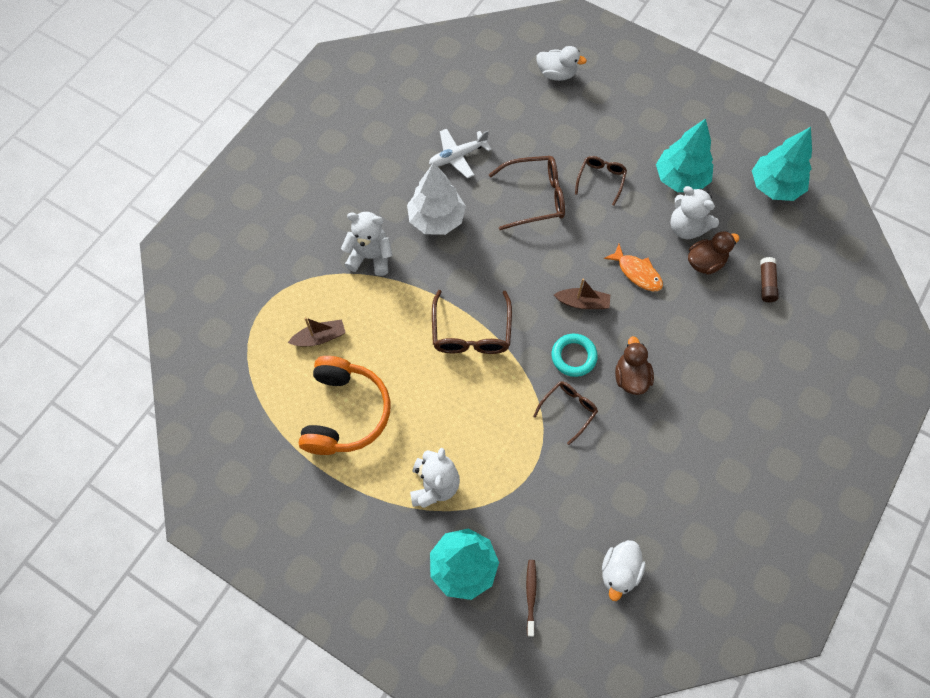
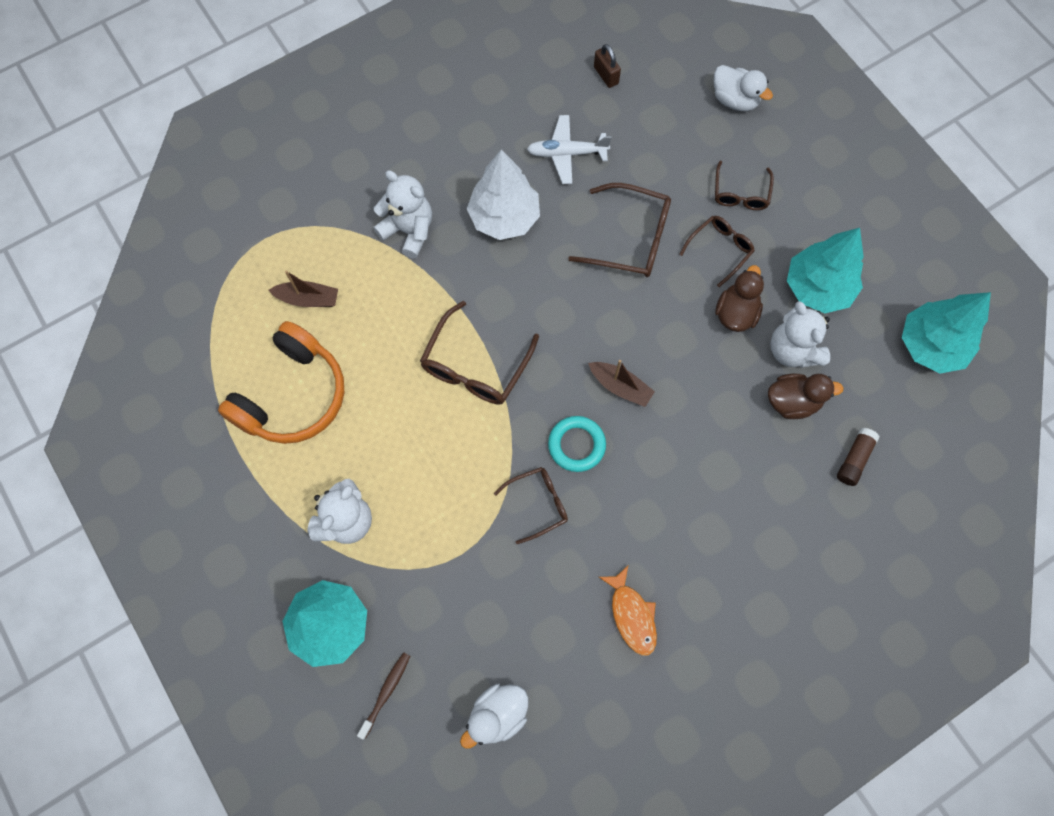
camera: 25 degrees right, 5 degrees up
orange fish [604,244,663,291] -> orange fish moved to [599,566,657,656]
brown duck [615,336,654,395] -> brown duck moved to [715,265,764,332]
none -> brown padlock [594,44,621,88]
none -> brown glasses [715,161,774,210]

